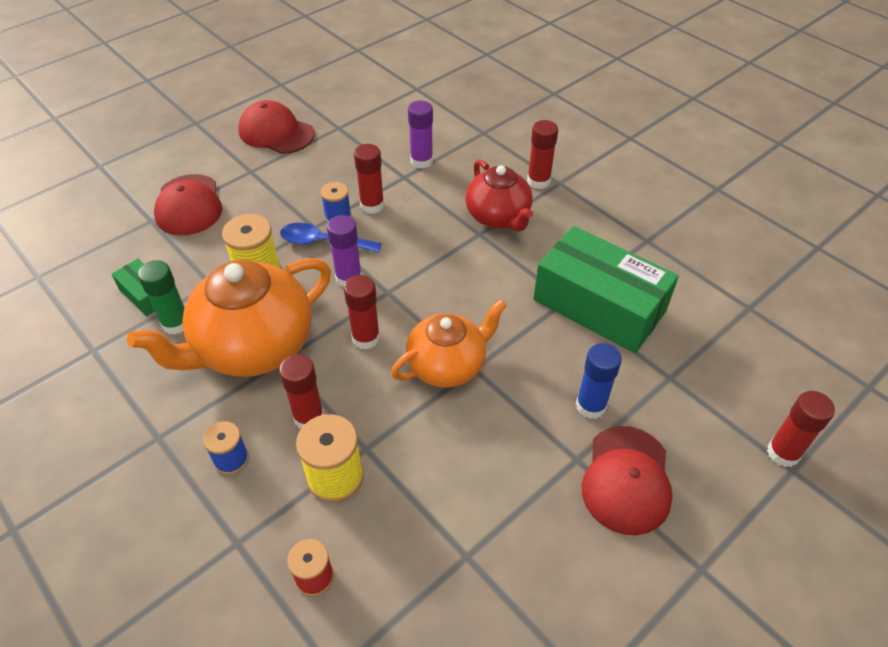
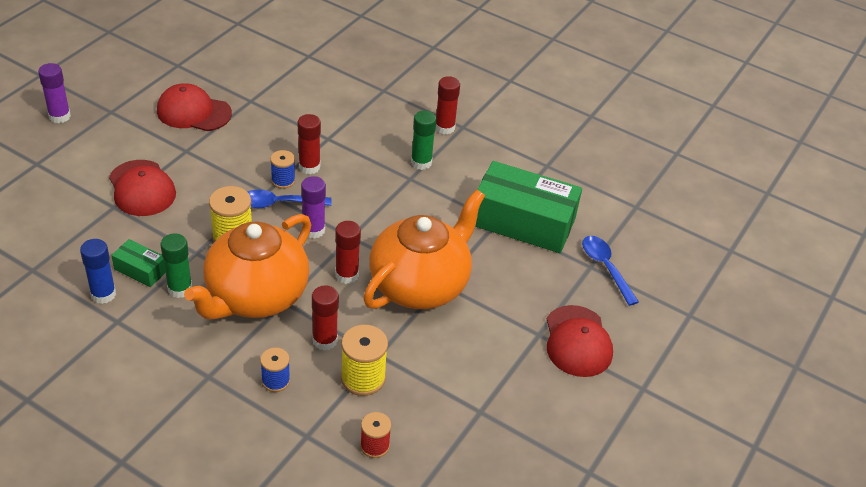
camera: 20 degrees left, 5 degrees down
orange teapot [391,299,507,388] -> orange teapot [363,189,485,309], size x1.58
purple glue stick [408,100,433,169] -> purple glue stick moved to [38,63,71,123]
red teapot [465,160,533,232] -> green glue stick [411,110,437,170]
blue glue stick [576,343,622,419] -> blue glue stick moved to [80,239,116,304]
red glue stick [767,391,835,467] -> none
none -> blue spoon [582,236,639,306]

